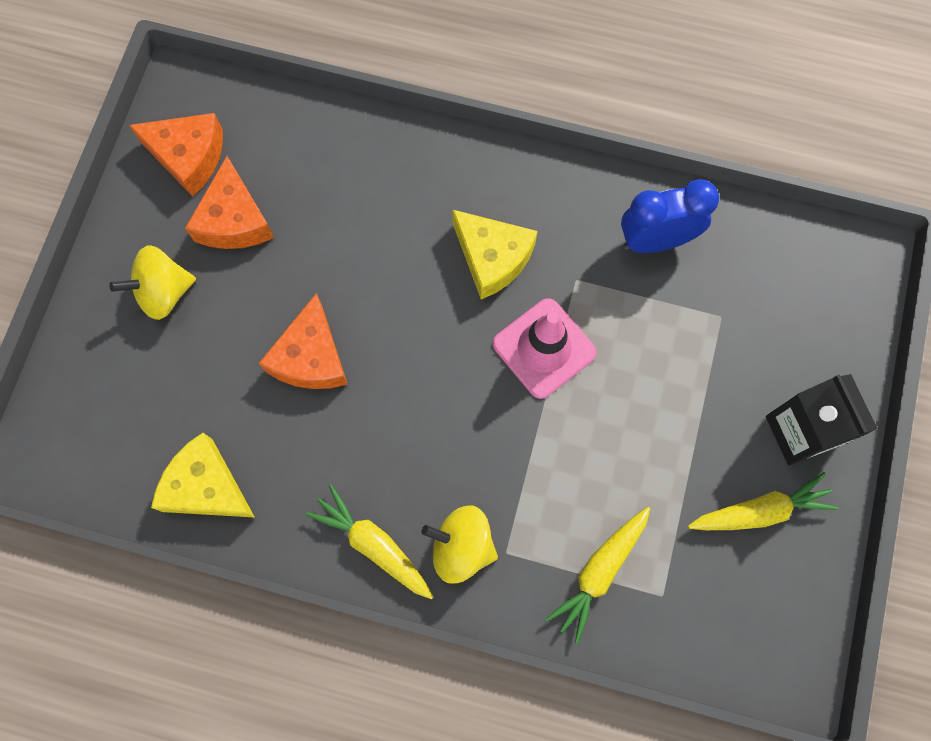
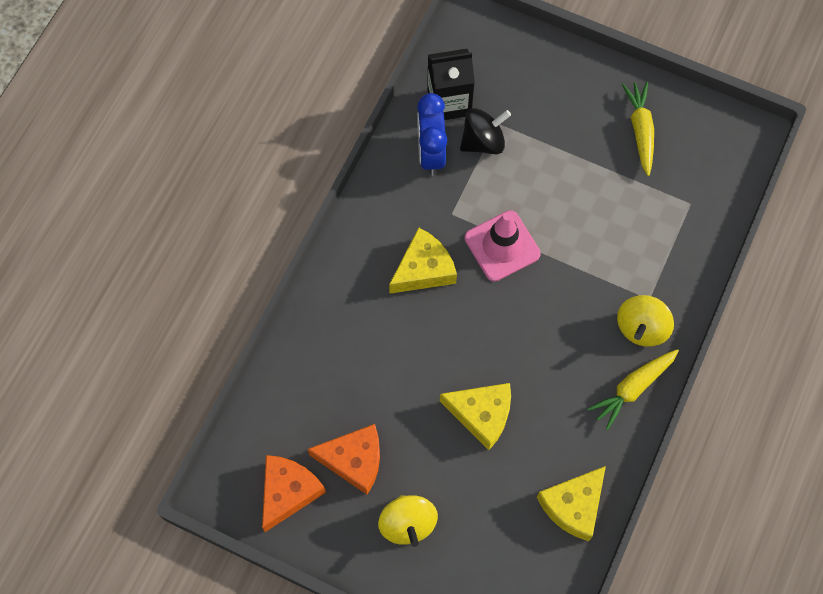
camera: 80 degrees left, 5 degrees down
orange cheese [259,293,347,389] -> yellow cheese [440,383,511,450]
yellow carrot [545,507,650,644] -> none
black carton [766,374,878,466] -> black carton moved to [427,49,475,120]
none -> black spinning top [460,108,511,154]

